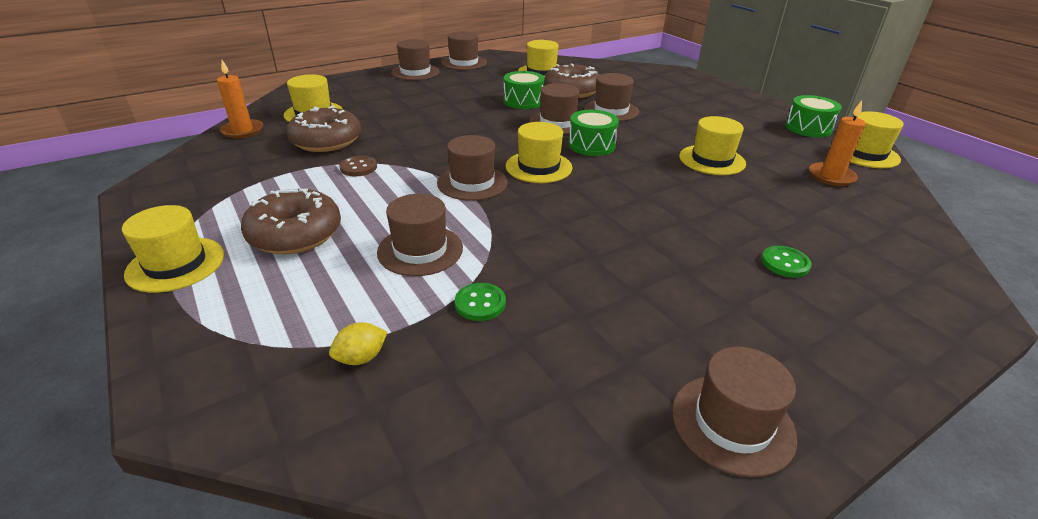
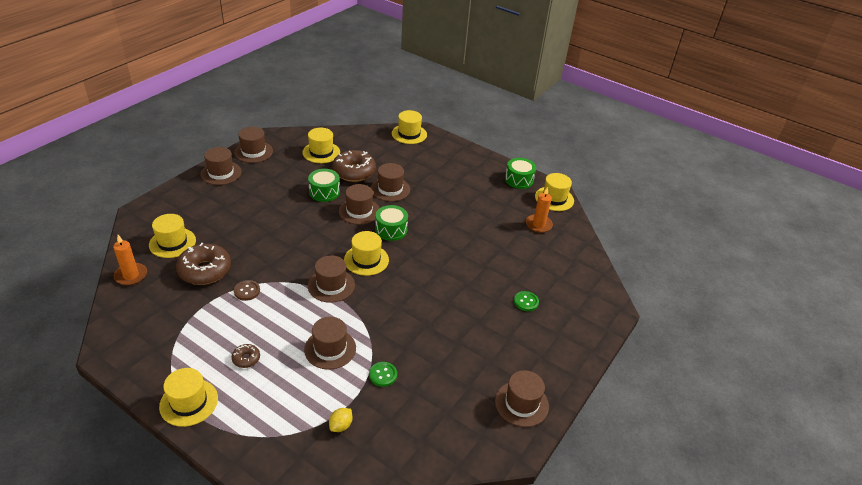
camera: 25 degrees left, 5 degrees up
brown donut [241,187,341,255] -> brown donut [232,344,260,368], size x0.47
yellow hat [679,116,746,175] -> yellow hat moved to [392,110,427,144]

